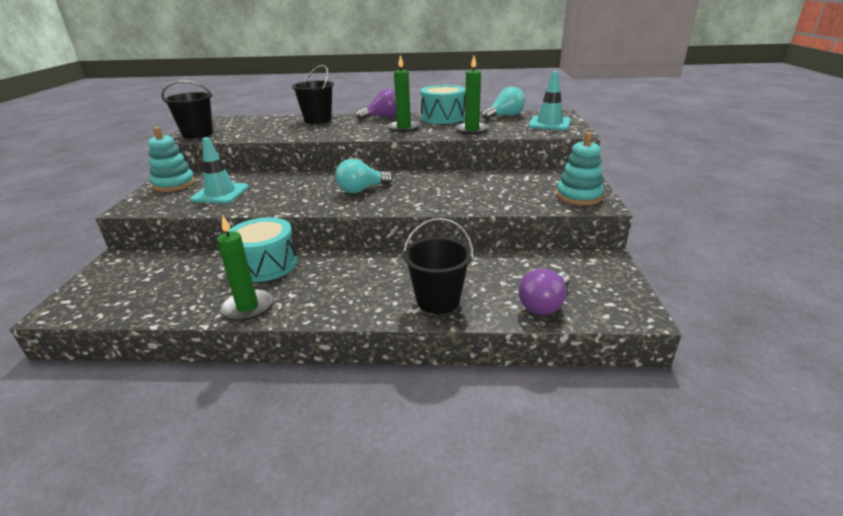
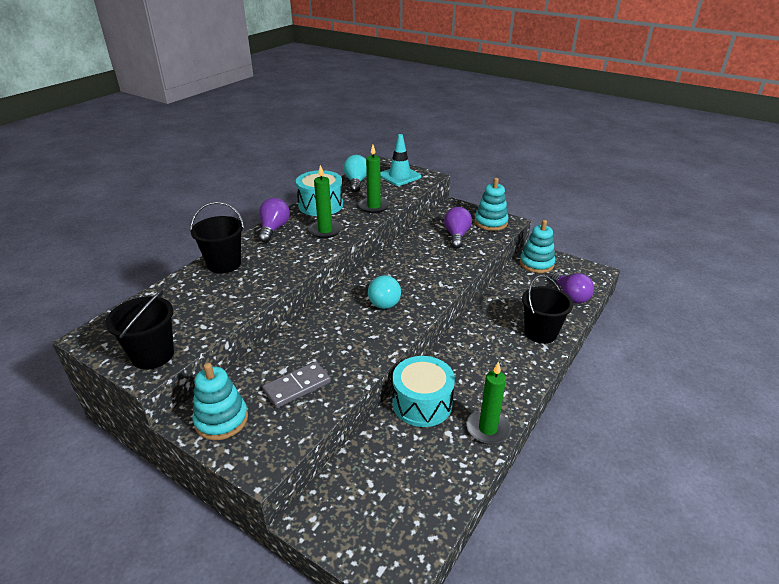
camera: 60 degrees left, 5 degrees up
turquoise traffic cone [191,137,249,204] -> grey domino [262,361,331,408]
none -> purple light bulb [444,207,472,248]
none -> turquoise stacking toy [520,220,555,273]

